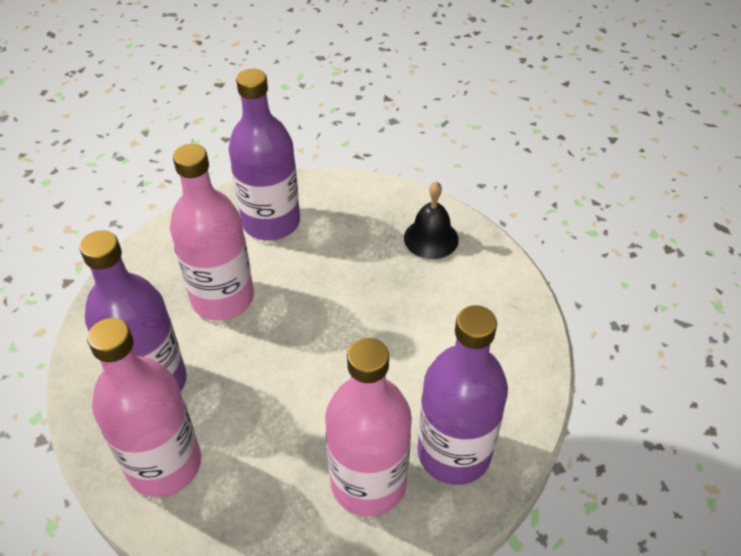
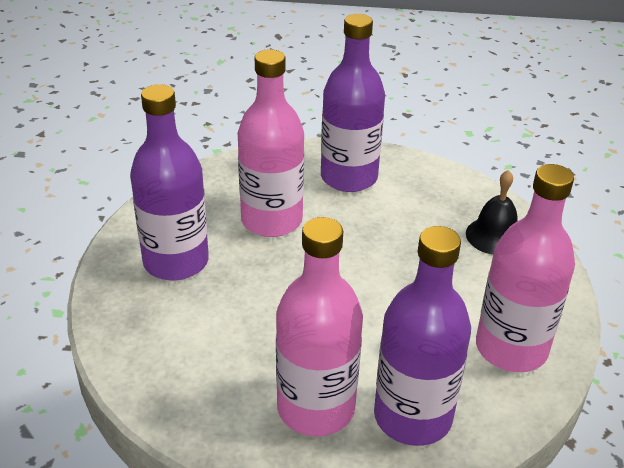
camera: 25 degrees right, 10 degrees down
pink bottle [87,318,201,497] -> pink bottle moved to [476,164,575,372]

